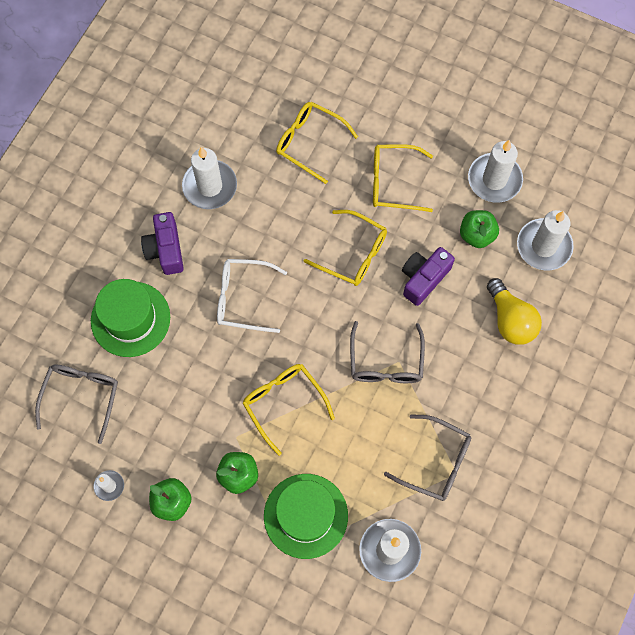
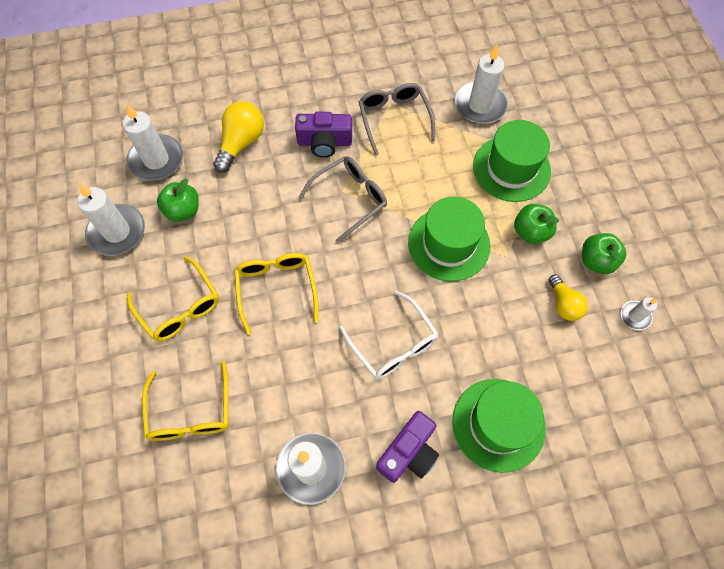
camera: 130 degrees left, 5 degrees down
grey glasses [35,364,118,444] -> none
yellow glasses [243,364,335,456] -> green hat [408,197,491,282]
purple camera [402,247,455,306] -> purple camera moved to [295,112,352,158]
none -> yellow light bulb [549,275,588,321]

